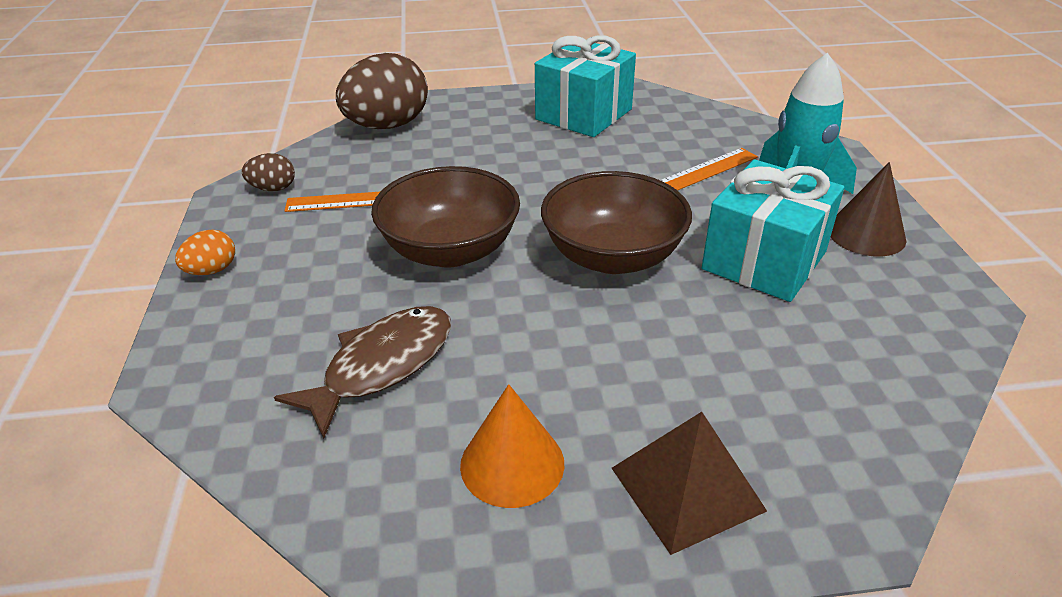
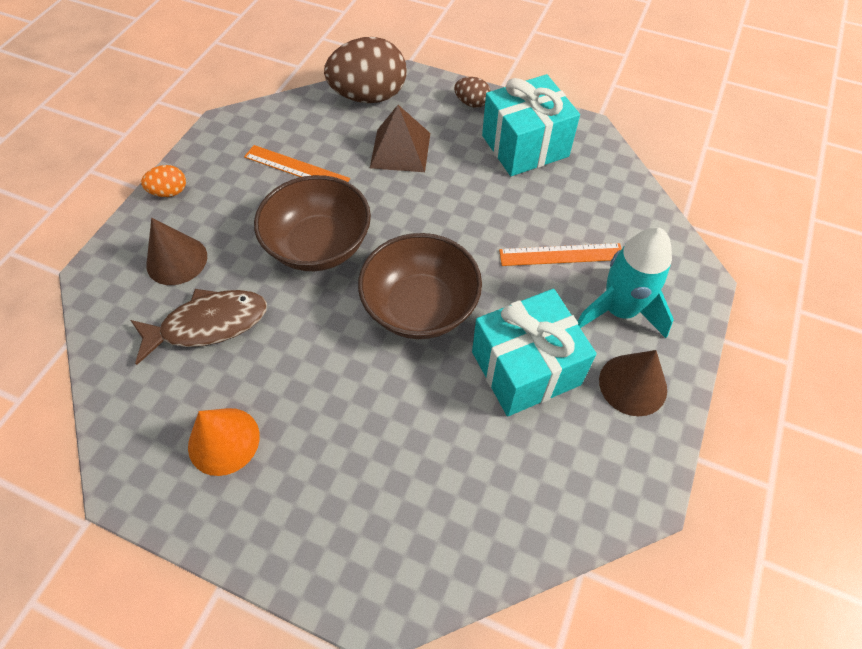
camera: 30 degrees right, 20 degrees up
brown egg [242,153,295,191] -> brown egg moved to [454,77,491,108]
brown pyramid [612,412,767,555] -> brown pyramid moved to [370,105,430,172]
none -> brown cone [146,218,207,285]

